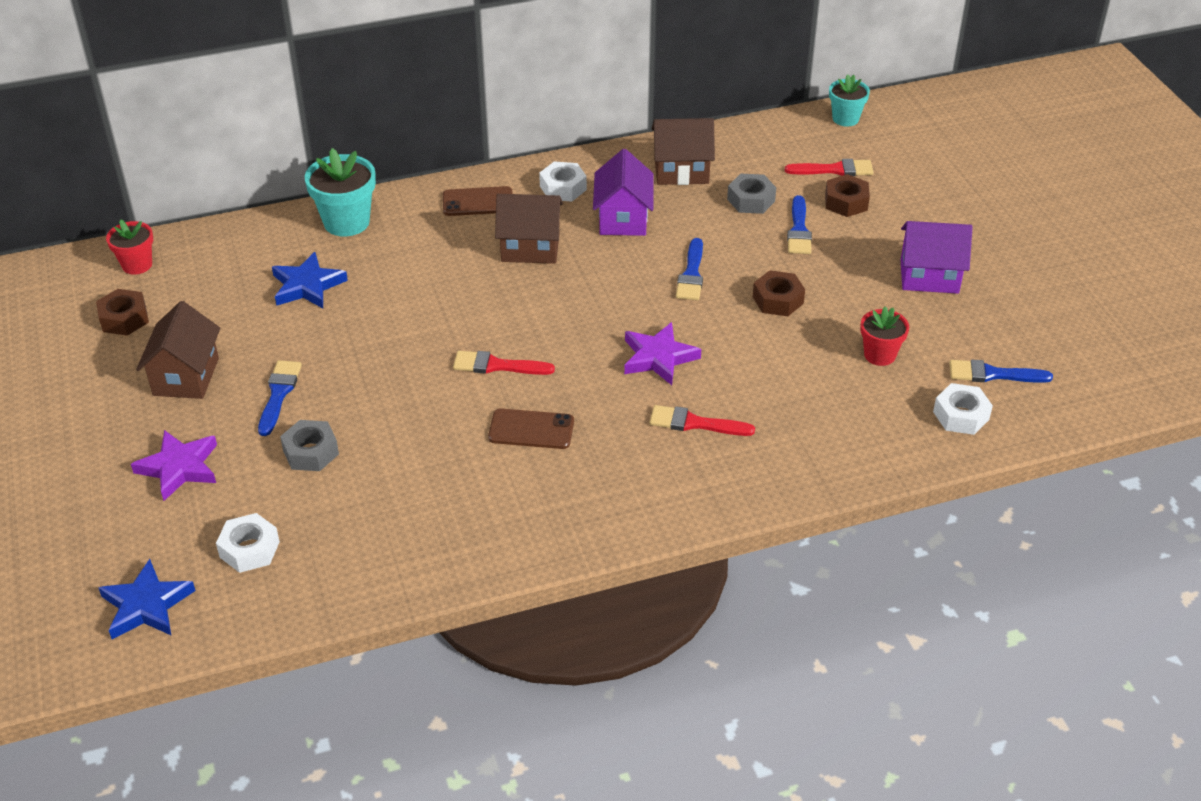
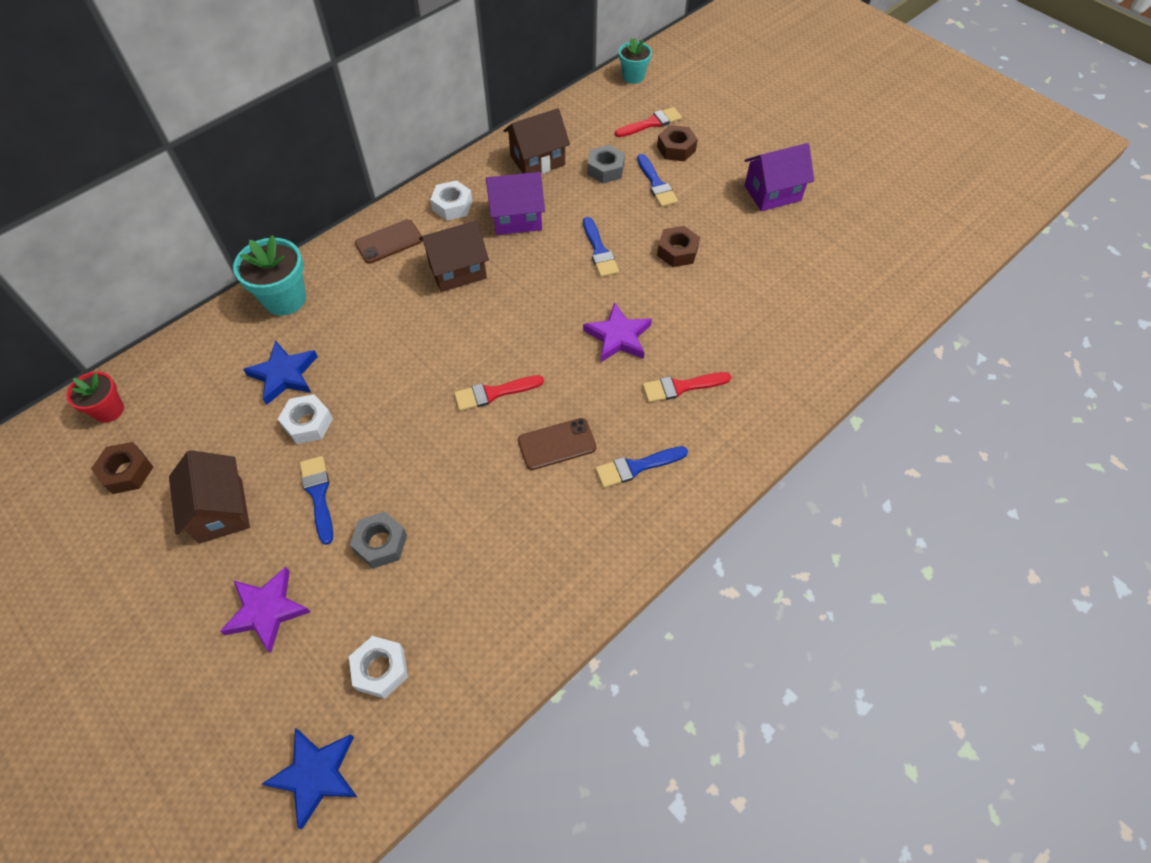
camera: 25 degrees left, 15 degrees up
purple house [593,149,654,236] -> purple house turned 75 degrees counterclockwise [486,172,545,235]
red flower pot [860,306,909,366] -> none
white nut [933,383,993,435] -> white nut moved to [278,394,333,444]
blue brush [949,360,1053,383] -> blue brush moved to [595,446,688,488]

